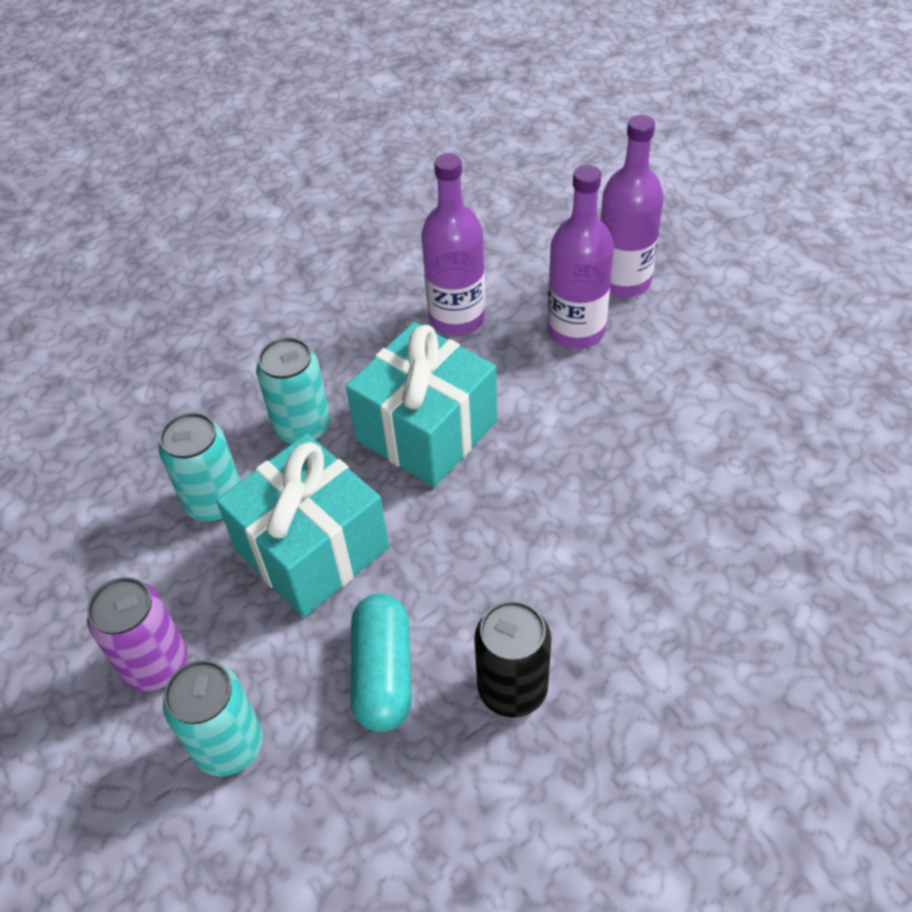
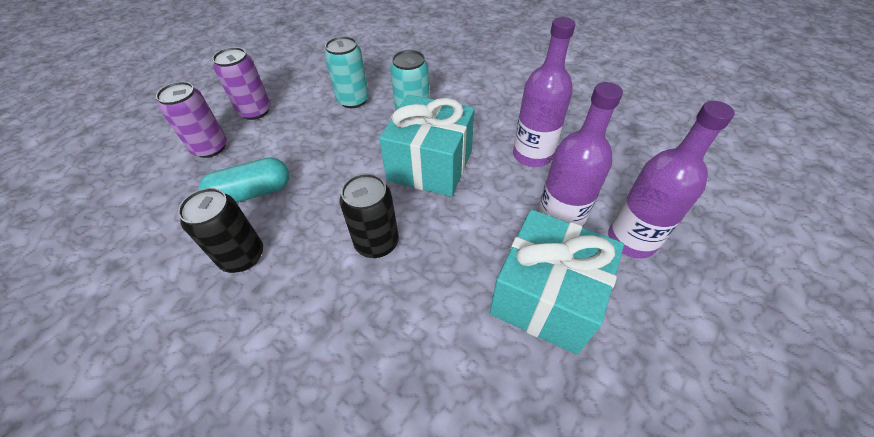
camera: 70 degrees right, 0 degrees up
turquoise can [163,660,263,776] -> purple can [156,82,227,158]
turquoise gift [216,434,389,617] -> turquoise gift moved to [490,209,624,355]
none -> black can [340,174,399,258]

